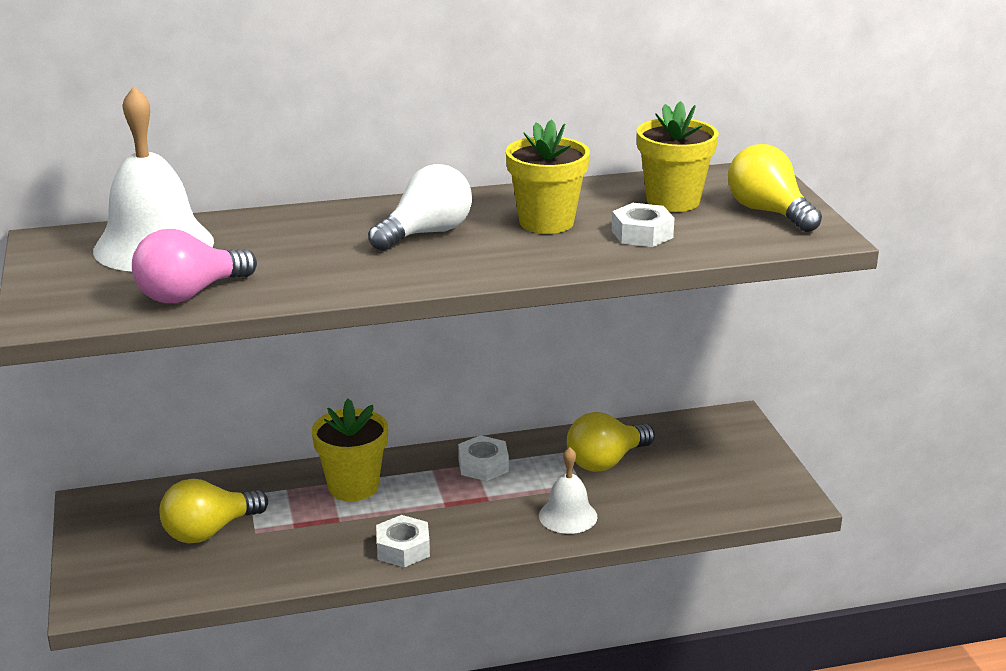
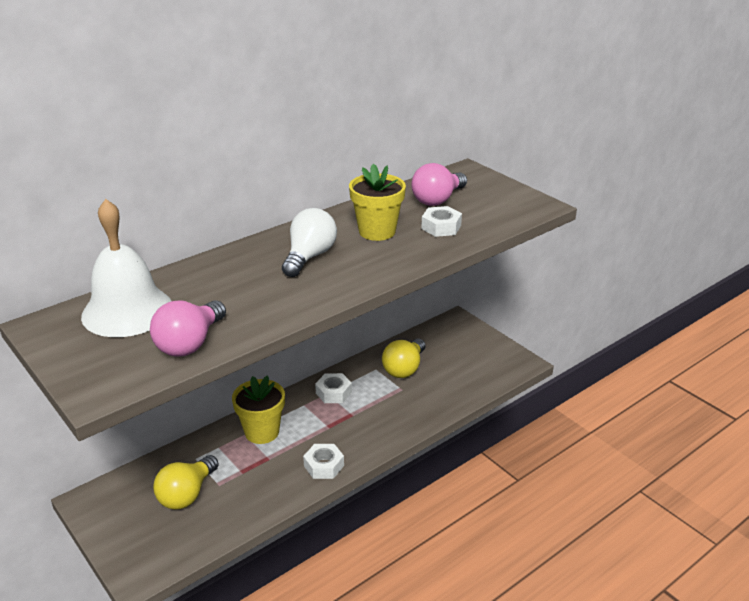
camera: 25 degrees left, 5 degrees up
white bell [539,447,597,534] -> none
yellow flower pot [637,101,719,212] -> pink light bulb [411,163,467,206]
yellow light bulb [728,144,822,232] -> none

